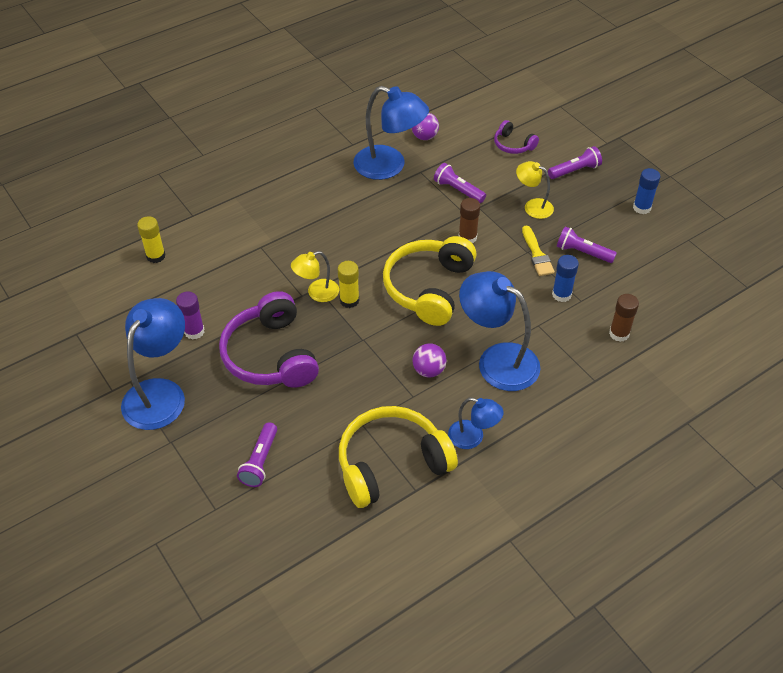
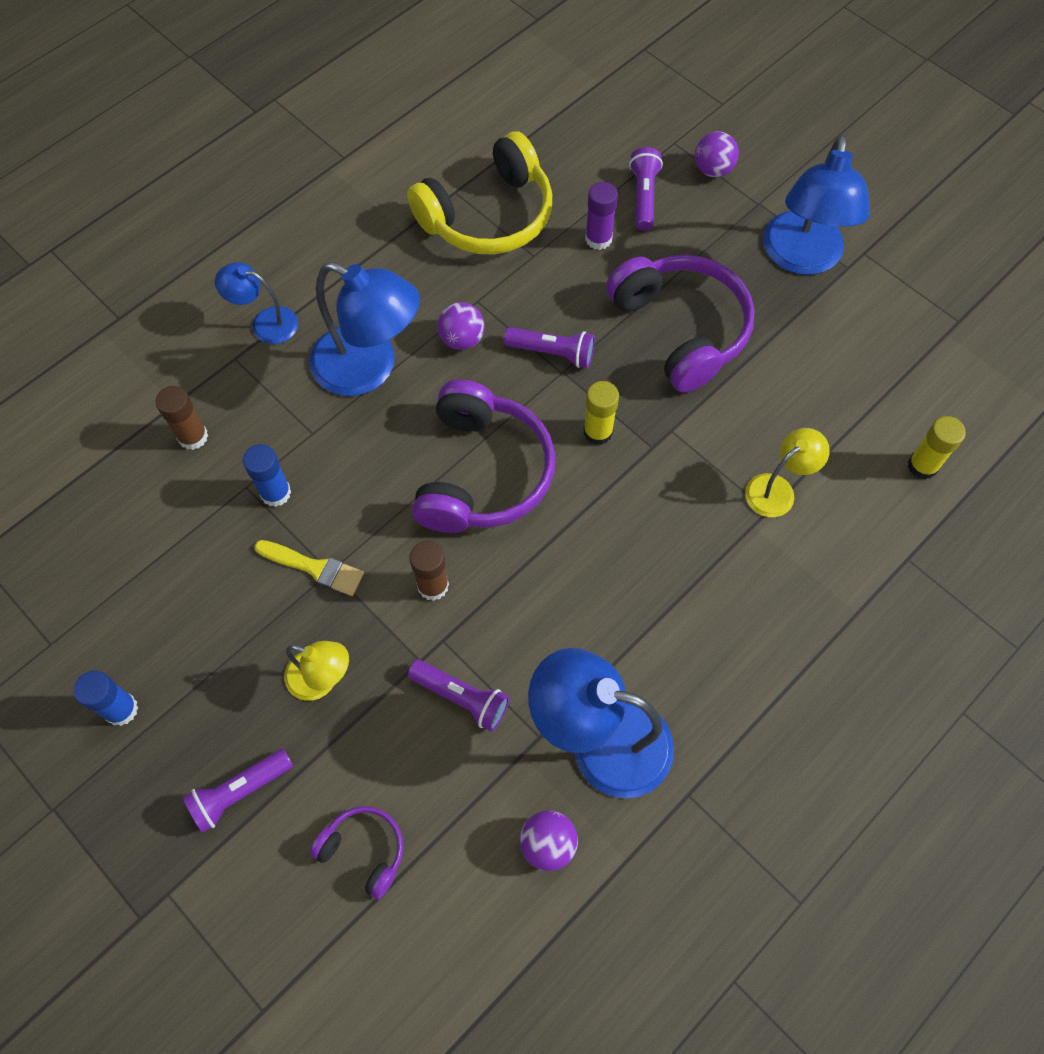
camera: 170 degrees right, 15 degrees up
purple glue stick [176,292,205,340] -> purple glue stick moved to [585,182,618,250]
yellow lamp [291,251,339,302] -> yellow lamp moved to [745,428,830,517]
yellow headphones [383,236,477,326] -> purple headphones [412,380,555,533]
blue lamp [448,397,504,449] -> blue lamp moved to [215,262,298,344]
yellow brush [522,226,555,276] -> yellow brush turned 135 degrees clockwise [254,540,364,596]
purple flashlight [557,227,617,263] -> purple flashlight moved to [504,327,595,368]
none -> purple ball [695,132,739,177]

